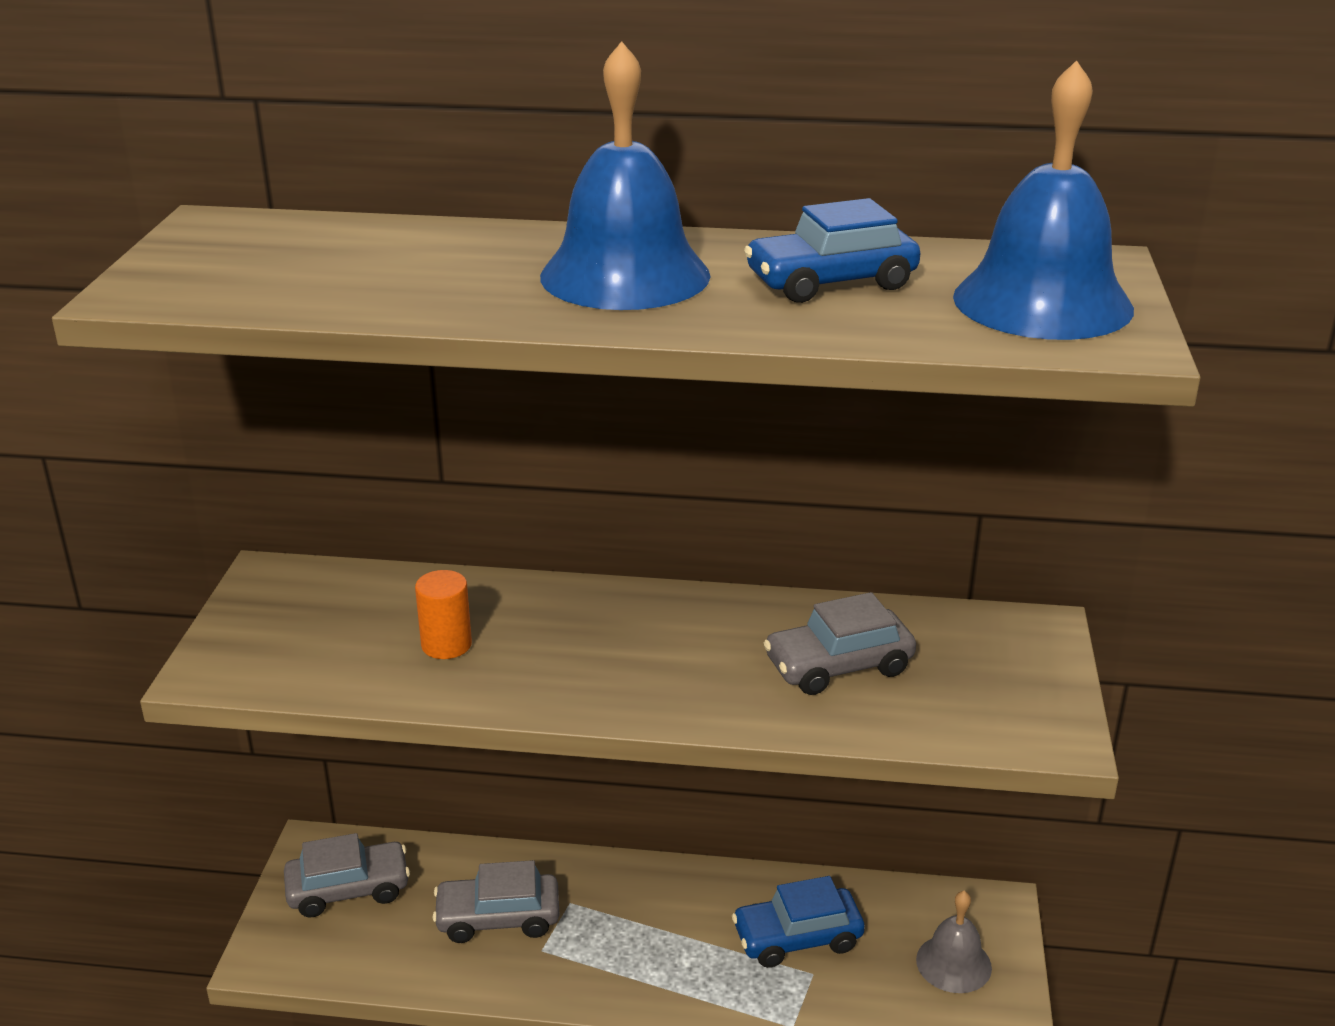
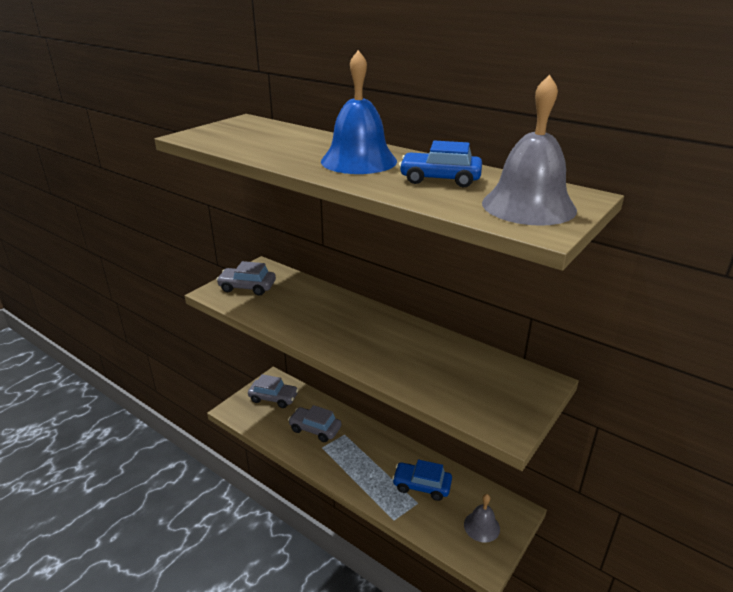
camera: 30 degrees right, 0 degrees up
orange cylinder [415,570,472,659] -> none
grey car [764,592,916,695] -> grey car moved to [216,261,276,295]
blue bell [953,60,1134,340] -> grey bell [482,74,577,226]

